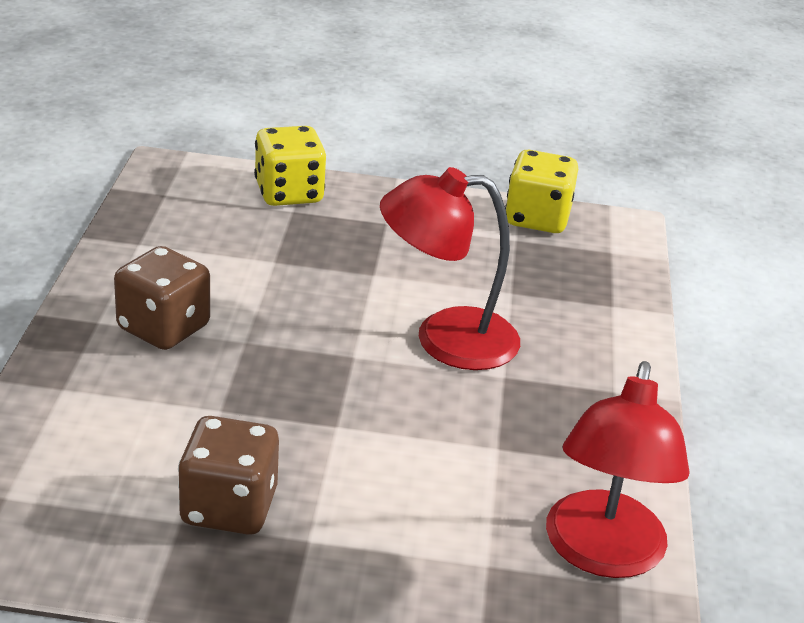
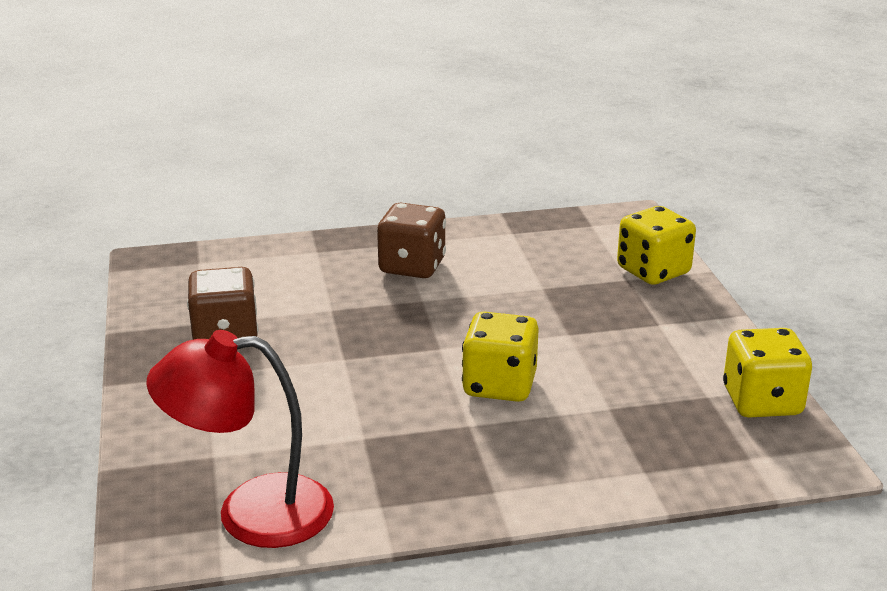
camera: 75 degrees right, 5 degrees down
red lamp [380,167,520,370] -> yellow dice [462,311,539,402]

